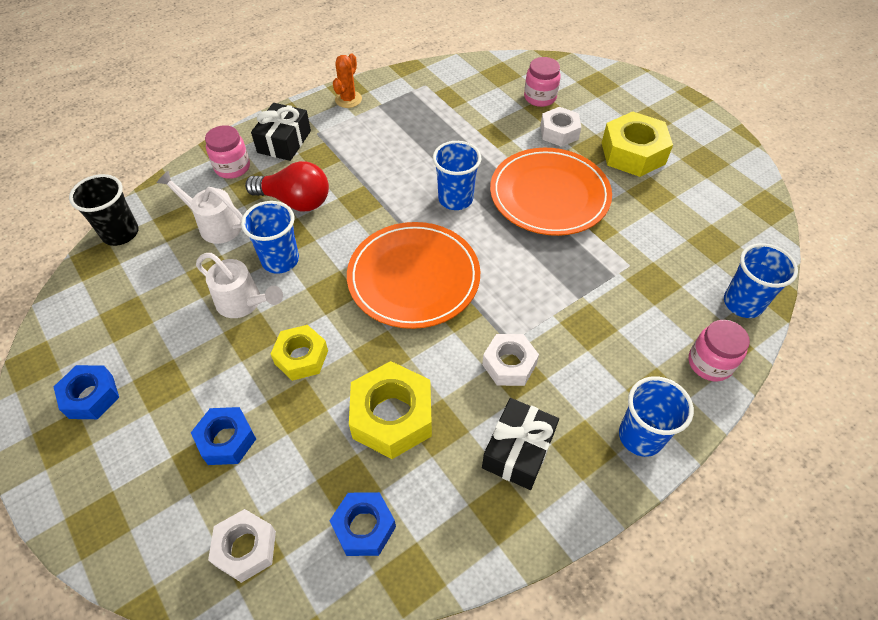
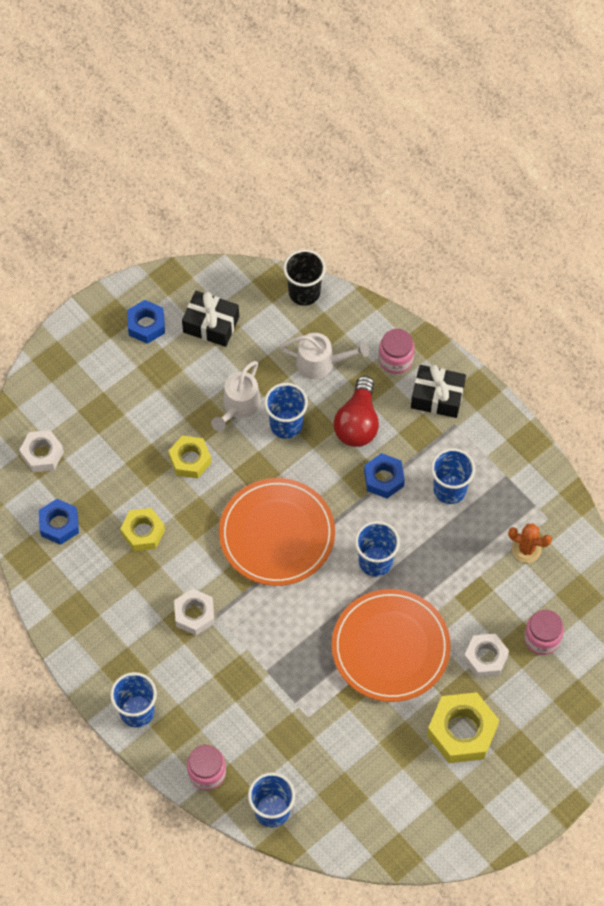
camera: 85 degrees right, 10 degrees up
white watering can [157,171,243,244] -> white watering can turned 75 degrees clockwise [280,333,369,379]
blue nut [191,407,256,465] -> blue nut moved to [364,453,405,498]
orange cactus [333,53,362,108] -> orange cactus moved to [508,523,552,563]
yellow nut [349,361,432,459] -> yellow nut [121,508,165,551], size x0.64
black gift [482,398,559,490] -> black gift moved to [182,291,239,347]
none -> blue cup [431,448,475,504]

